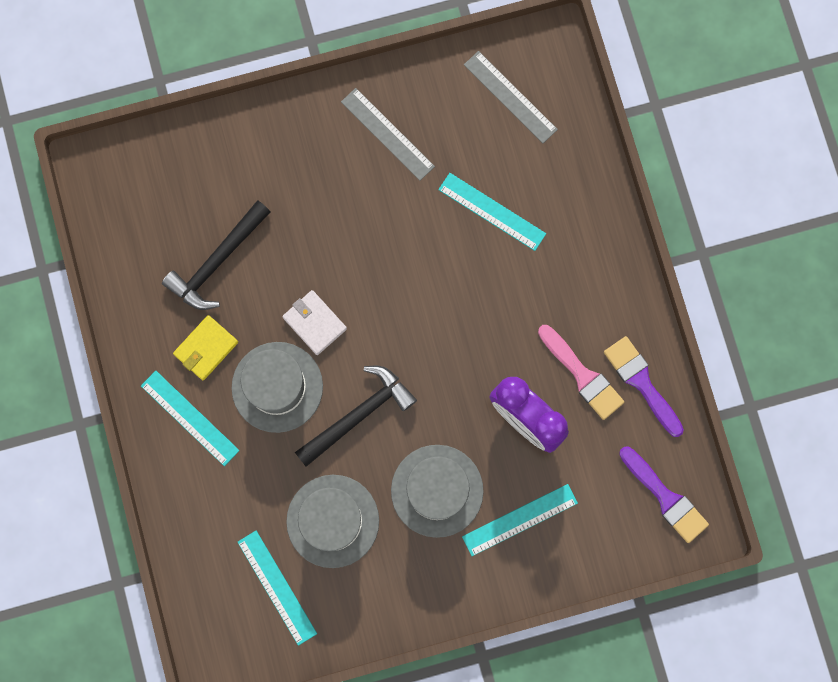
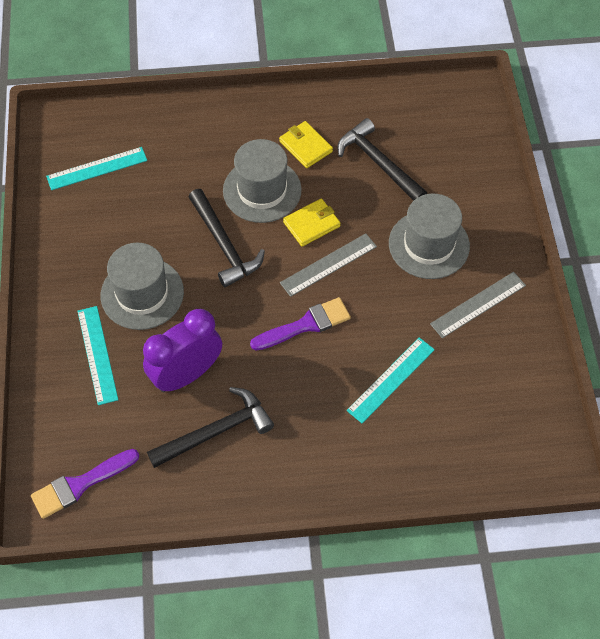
camera: 100 degrees right, 20 degrees down
turquoise ruler [141,371,240,466] -> none
white wallet [282,290,347,355] -> yellow wallet [283,198,341,247]
grey hat [286,475,379,568] -> grey hat moved to [389,194,470,279]
grey ruler [464,51,558,143] -> grey ruler moved to [280,233,377,297]
pink brush [538,325,624,420] -> black hammer [147,387,274,468]
purple brush [604,336,684,437] -> purple brush moved to [250,297,351,351]

